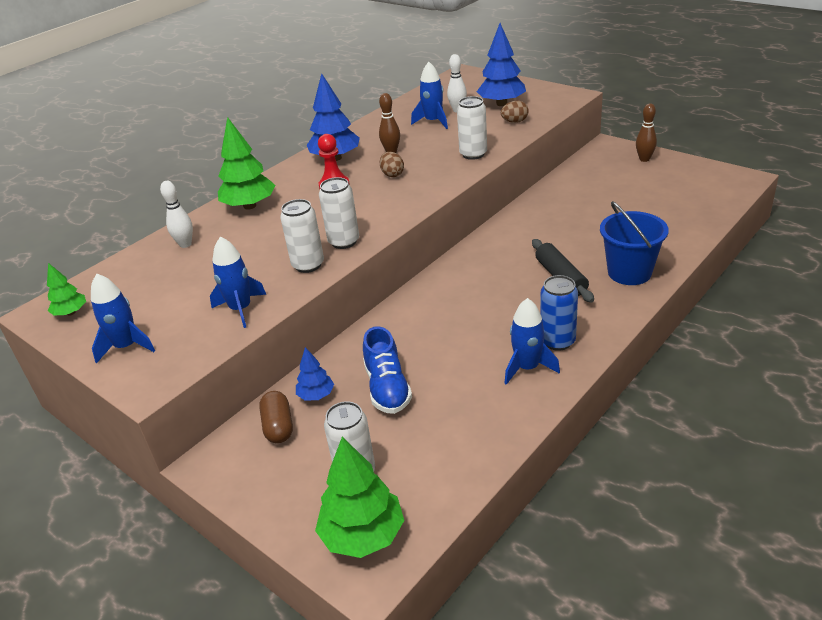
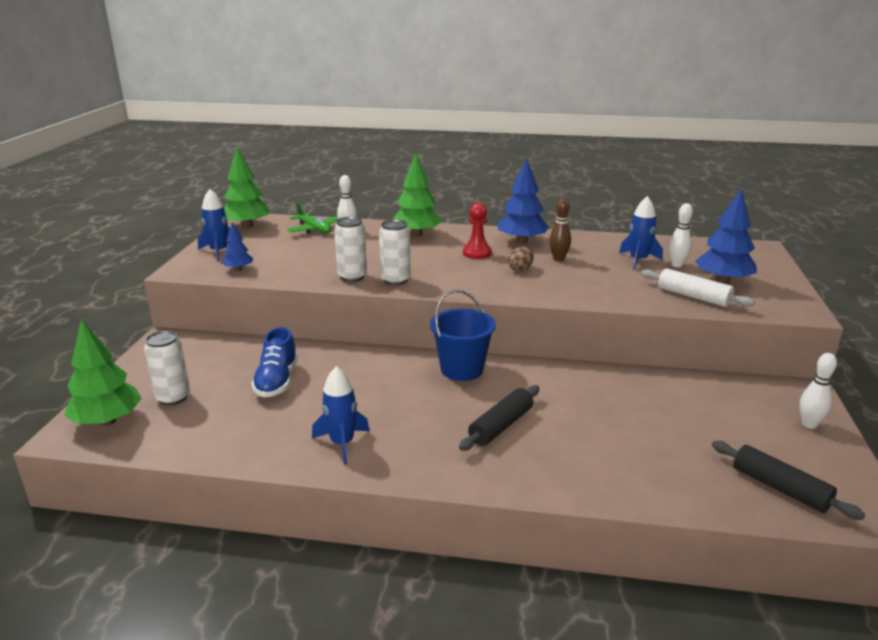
camera: 55 degrees right, 10 degrees down
green tree [47,263,86,316] -> green tree [224,147,270,228], size x1.84
blue rocket [210,237,266,328] -> none
brown capsule [259,391,293,443] -> none
blue tree [296,347,334,401] -> blue tree moved to [222,222,253,271]
blue shoe [363,326,412,414] -> blue shoe turned 45 degrees counterclockwise [251,327,298,397]
white can [457,96,487,160] -> none
brown egg [501,100,529,123] -> white rolling pin [641,268,755,307]
blue can [540,275,578,351] -> none
blue bucket [600,201,669,285] -> blue bucket moved to [430,289,496,381]
brown bowling pin [636,103,657,162] -> white bowling pin [800,353,837,429]
none -> green plane [287,203,338,234]
none -> black rolling pin [712,441,865,520]

